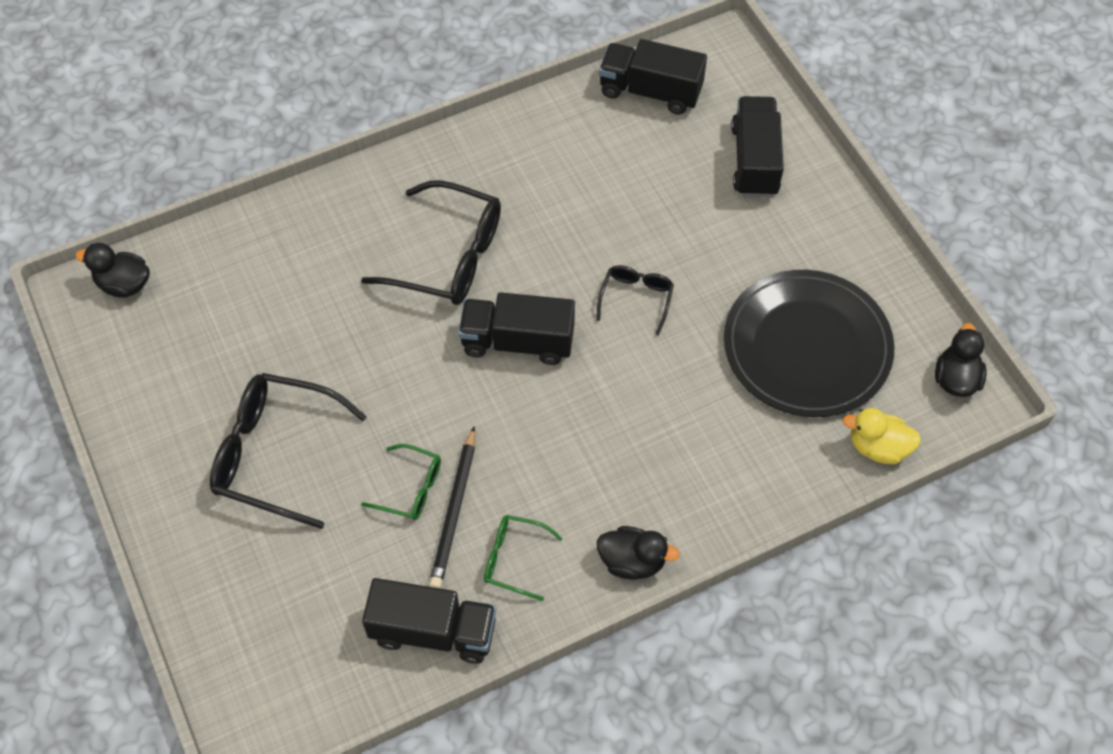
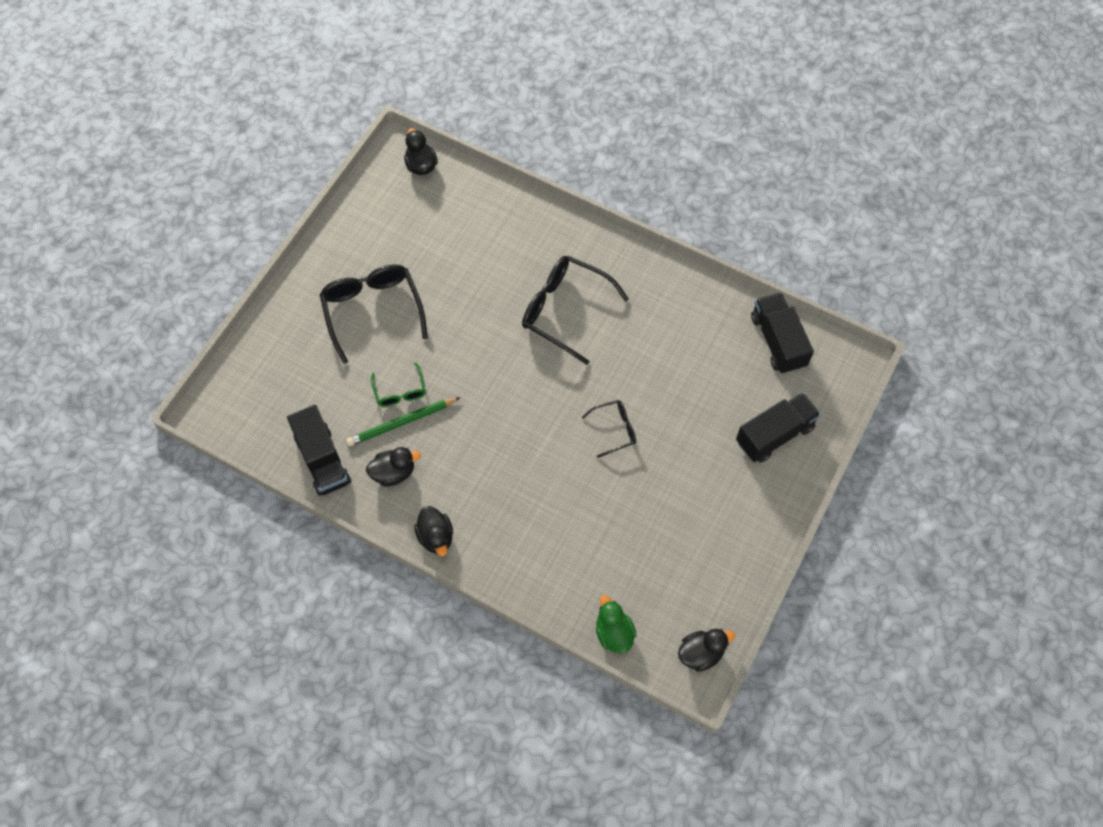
camera: 55 degrees right, 5 degrees up
black glasses [361,180,501,305] -> black glasses turned 135 degrees clockwise [522,256,629,365]
black pencil [429,427,475,588] -> green pencil [346,397,461,446]
black truck [458,292,575,365] -> none
green glasses [484,515,563,601] -> black duck [366,447,421,486]
black plate [724,270,894,417] -> none
yellow duck [842,408,921,464] -> green duck [596,595,637,653]

